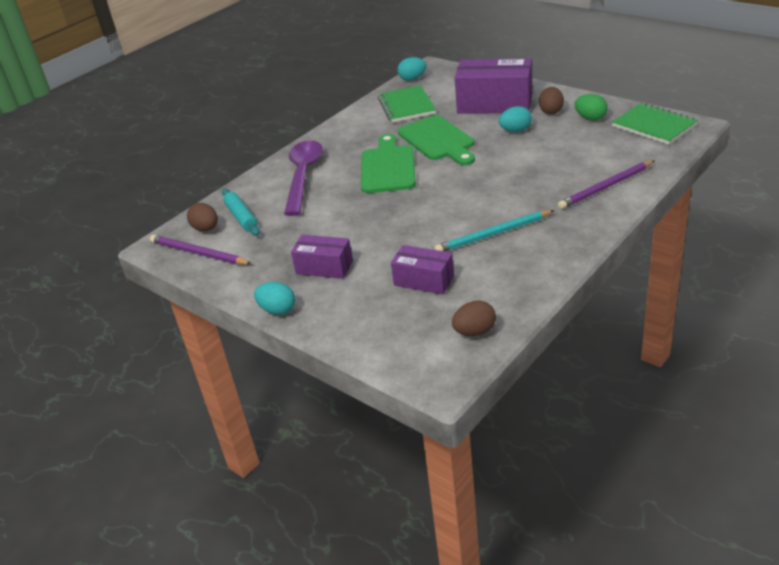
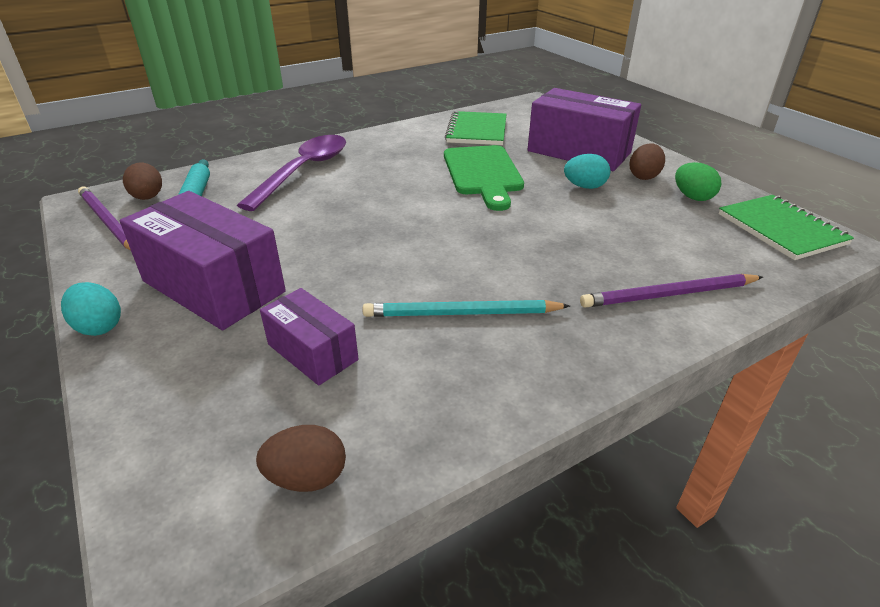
camera: 15 degrees right, 0 degrees up
purple box [291,235,353,279] -> purple box [120,191,286,330], size x1.77
green cutting board [361,134,416,193] -> none
turquoise egg [398,57,426,81] -> none

